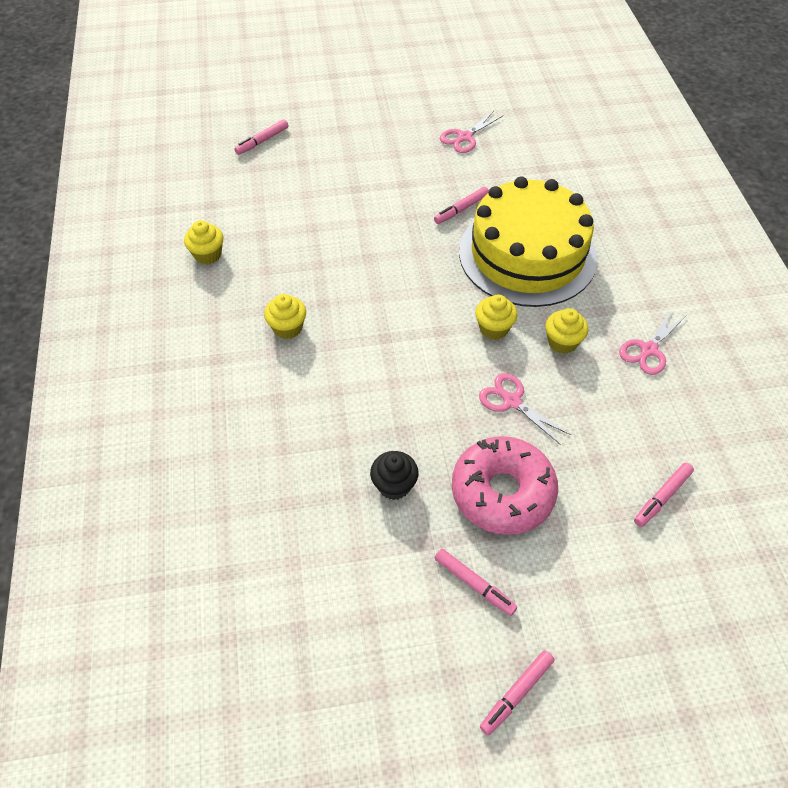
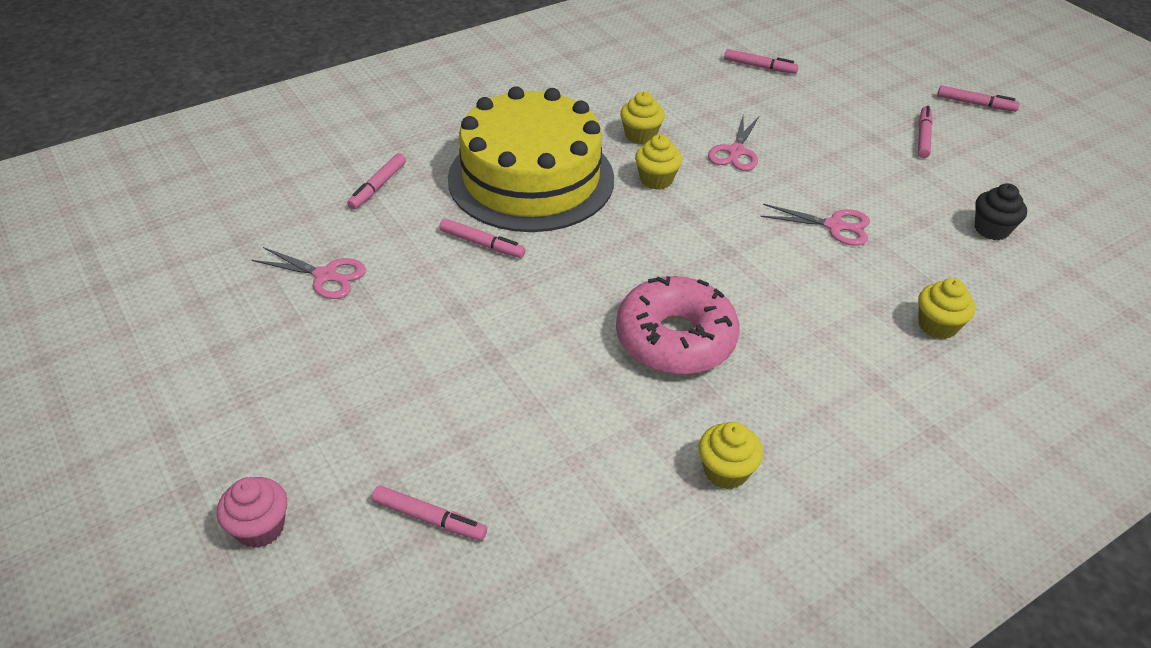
camera: 115 degrees left, 10 degrees down
yellow cupcake [264,294,306,339] -> yellow cupcake moved to [918,278,975,339]
black cupcake [370,451,419,500] -> black cupcake moved to [975,183,1027,240]
pink donut [452,436,558,535] -> pink donut moved to [616,276,740,375]
pink scissors [619,309,687,375] -> pink scissors moved to [760,204,870,246]
none -> pink cupcake [217,477,287,548]
none -> pink marker [347,153,406,209]

